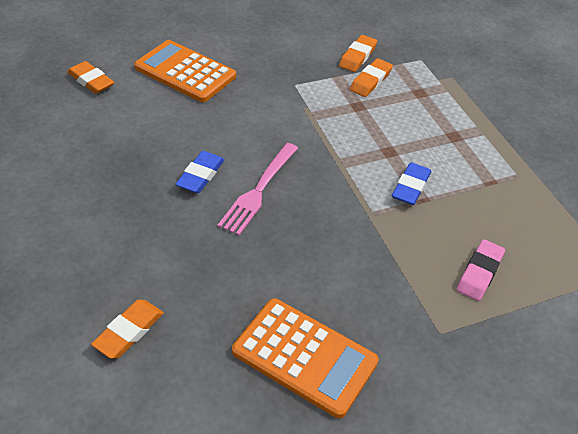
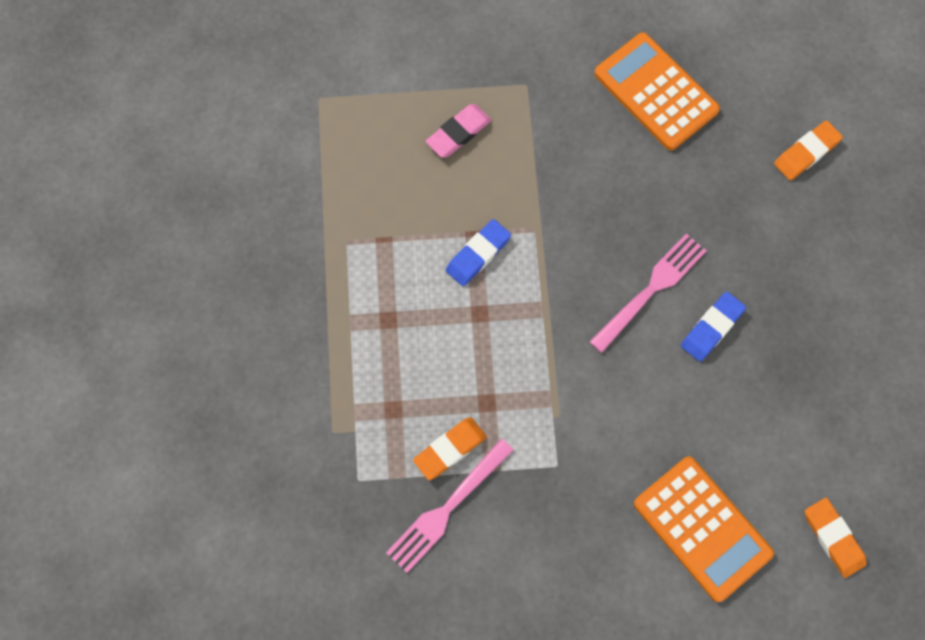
camera: 160 degrees left, 25 degrees up
orange eraser [339,35,377,72] -> pink fork [386,439,514,573]

